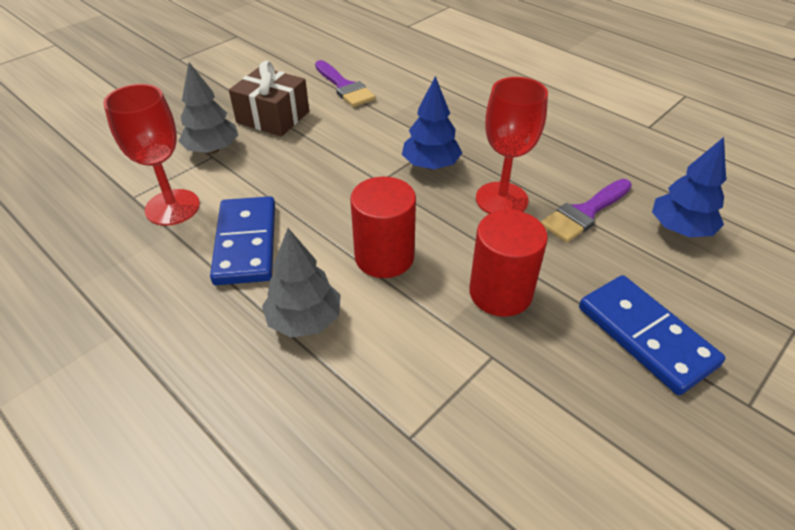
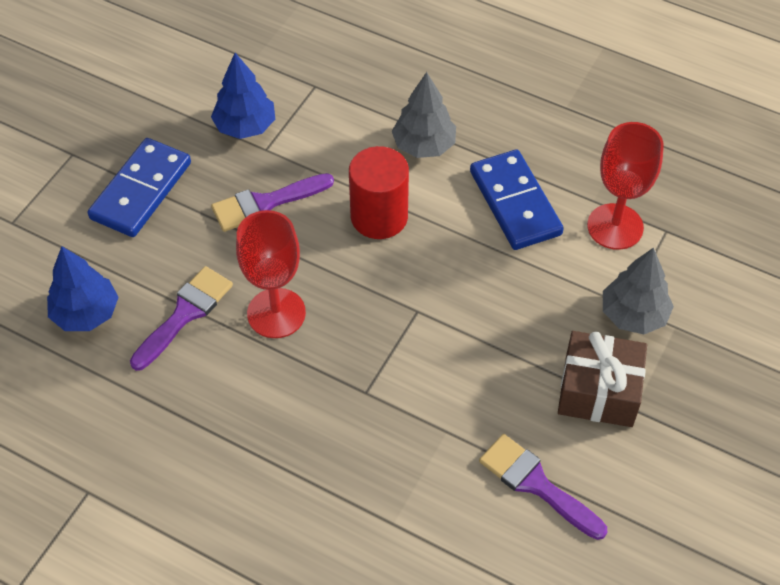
camera: 165 degrees right, 10 degrees up
blue tree [402,76,462,169] -> blue tree moved to [211,53,275,139]
red cylinder [469,210,548,317] -> purple brush [211,173,334,232]
blue domino [579,275,725,395] -> blue domino turned 75 degrees clockwise [88,138,191,237]

